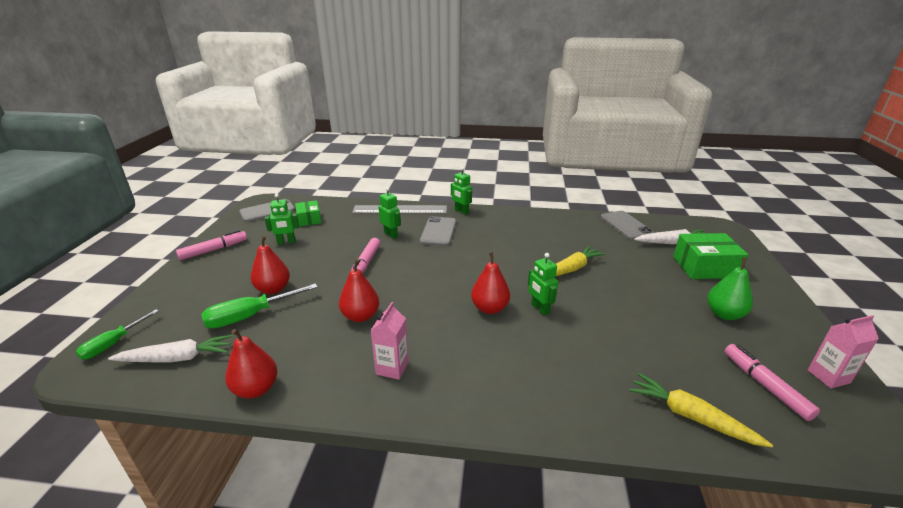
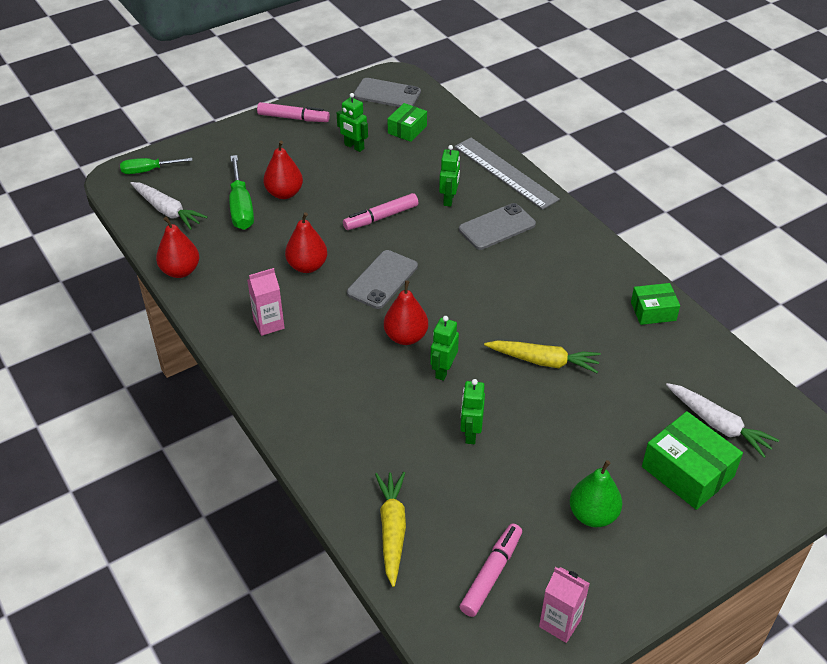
camera: 50 degrees right, 15 degrees up
green screwdriver [201,284,318,329] -> green screwdriver turned 120 degrees counterclockwise [229,155,254,230]
green robot [451,167,472,215] -> green robot moved to [460,379,485,444]
grey phone [601,211,654,240] -> grey phone moved to [347,250,418,309]
none -> green box [631,283,680,325]

